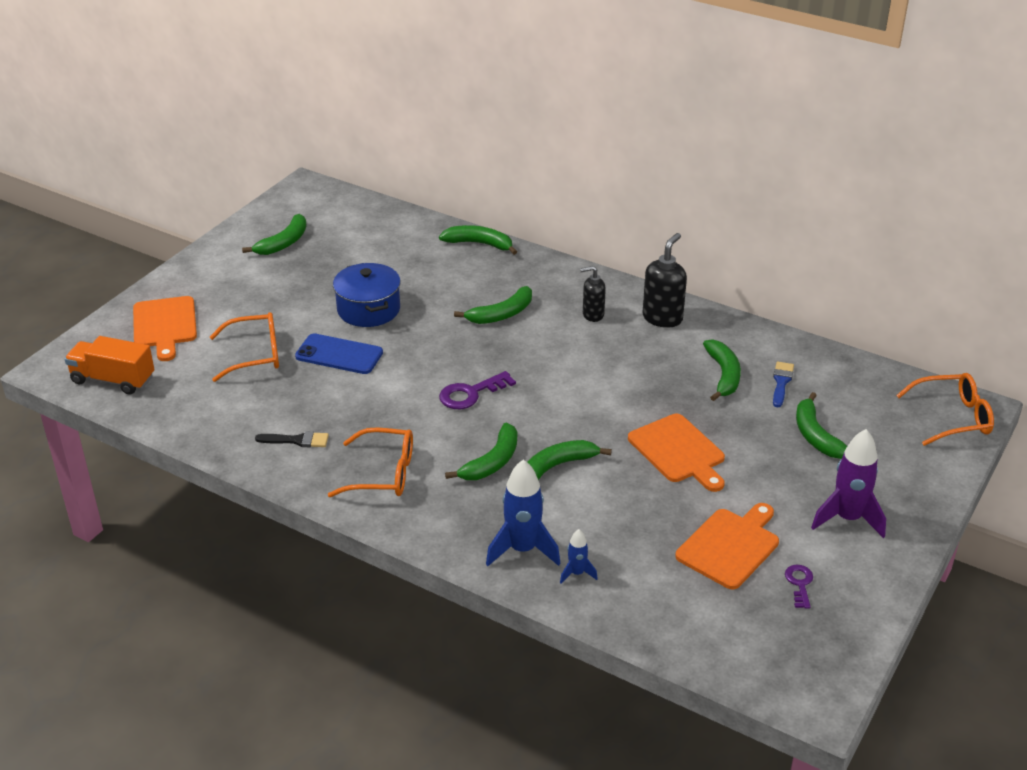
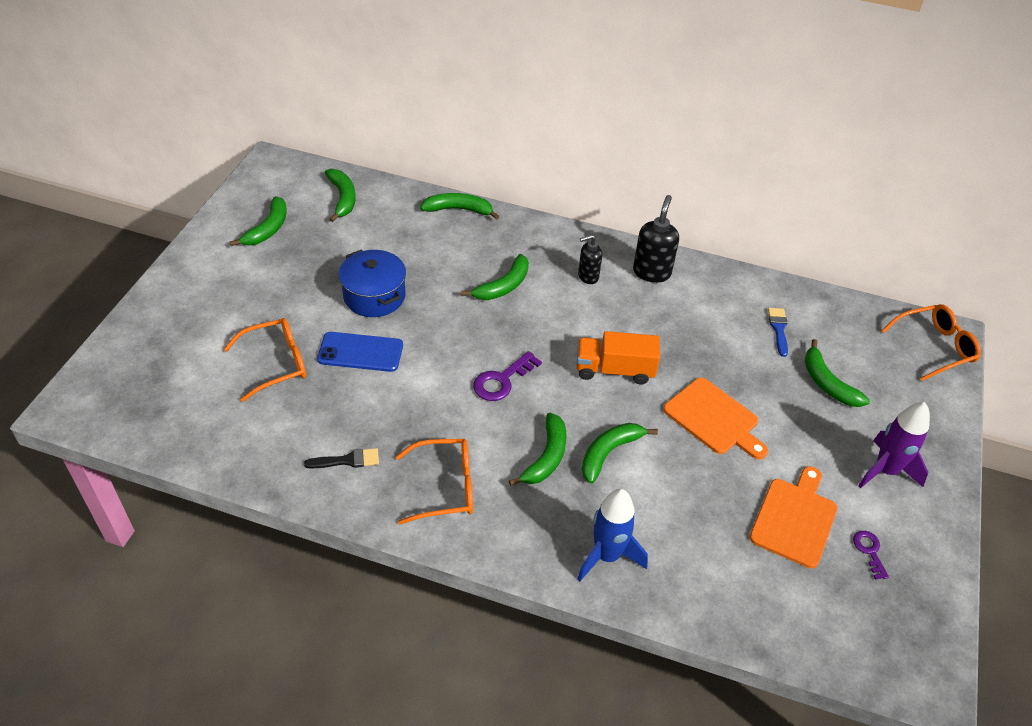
camera: 15 degrees left, 10 degrees up
orange truck [64,336,154,395] -> orange truck moved to [577,331,660,384]
orange cutting board [133,296,197,361] -> none
blue rocket [560,529,598,584] -> none
green banana [703,339,741,401] -> green banana moved to [325,169,356,222]

